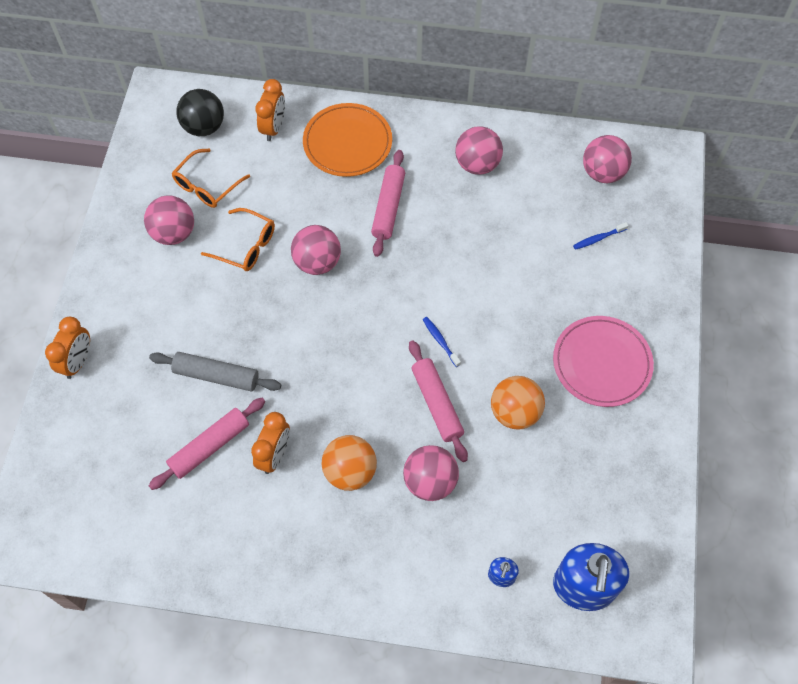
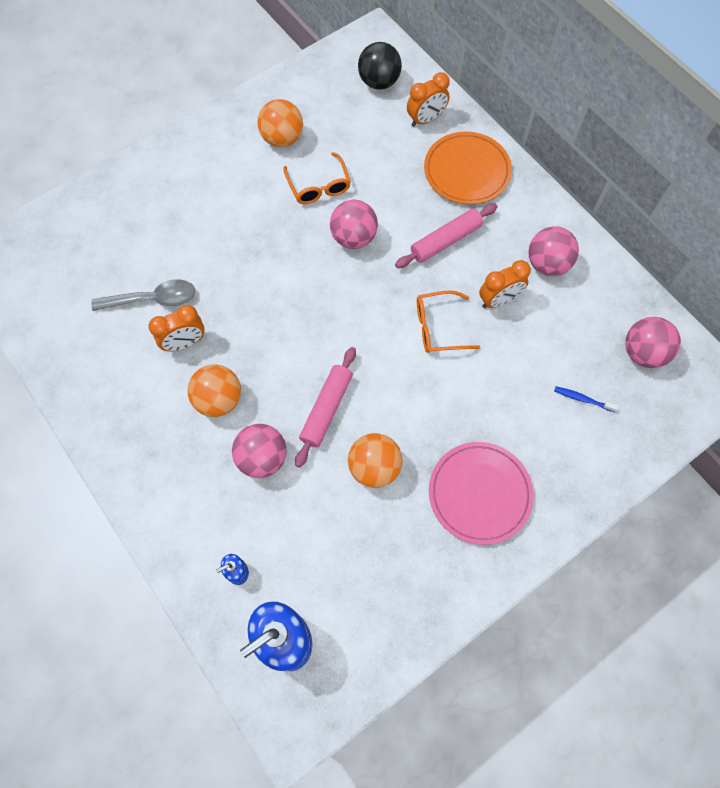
camera: 45 degrees right, 5 degrees up
orange clock [45,317,90,379] -> orange clock moved to [479,260,531,308]
pink ball [144,195,194,245] -> orange ball [258,99,303,147]
grey rolling pin [149,352,281,391] -> none
pink rolling pin [149,398,265,490] -> grey spoon [91,279,195,311]
orange glasses [172,149,250,208] -> orange glasses moved to [417,290,480,353]
blue toothbrush [422,317,461,367] -> none

